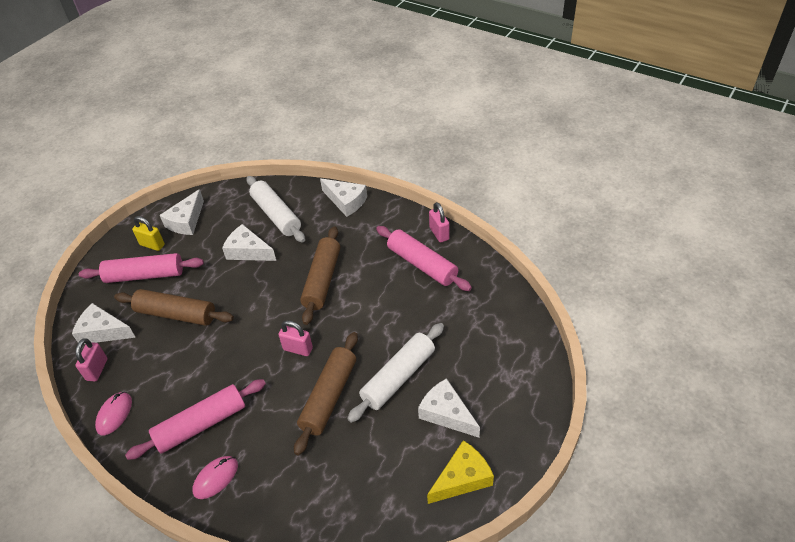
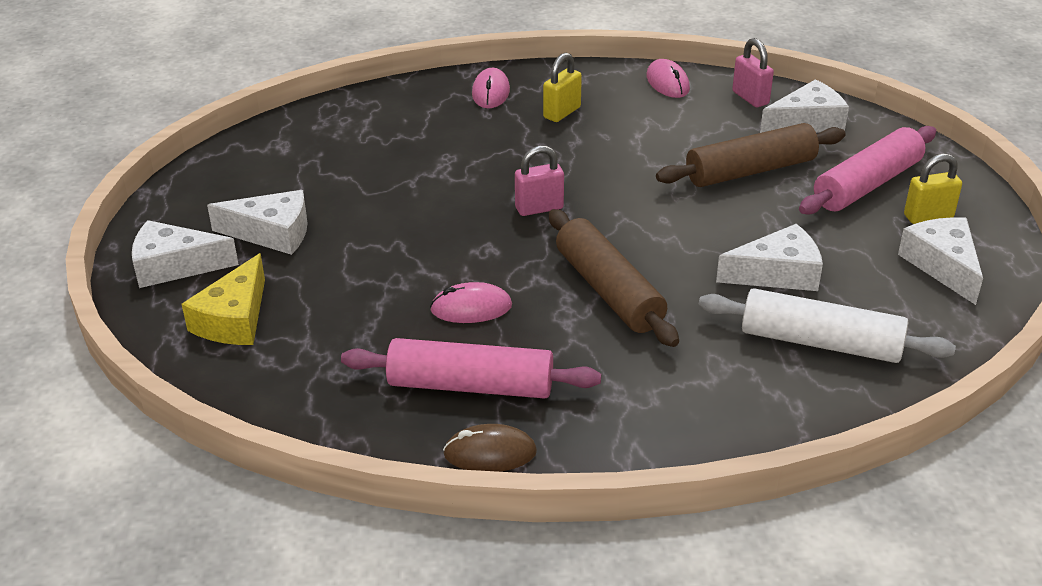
camera: 140 degrees right, 10 degrees down
pink rolling pin [125,379,266,460] -> yellow padlock [543,53,582,122]
brown rolling pin [294,332,358,455] -> none
white cheese [320,179,367,217] -> white cheese moved to [132,220,239,288]
white rolling pin [347,323,444,423] -> none
yellow cheese [427,440,494,504] -> yellow cheese moved to [182,253,265,345]
pink padlock [429,202,450,243] -> brown mouse [443,424,537,472]
none -> pink mouse [430,282,512,323]

